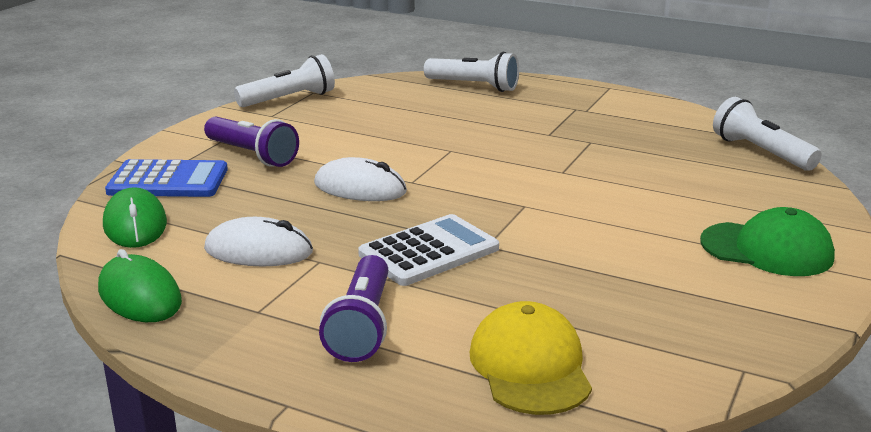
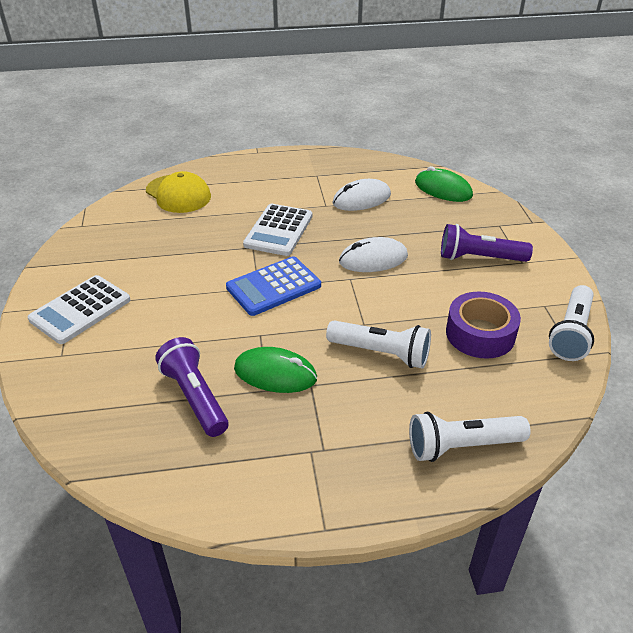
camera: 145 degrees right, 15 degrees up
green mouse [98,249,182,322] -> green mouse moved to [234,347,317,393]
blue calculator [105,159,228,197] -> blue calculator moved to [226,256,321,316]
purple flashlight [319,255,388,362] -> purple flashlight moved to [155,337,229,437]
green cap [700,207,835,276] -> white calculator [28,275,130,344]
white flashlight [713,97,822,171] -> white flashlight moved to [326,320,431,369]
none -> purple tape [446,291,521,359]

